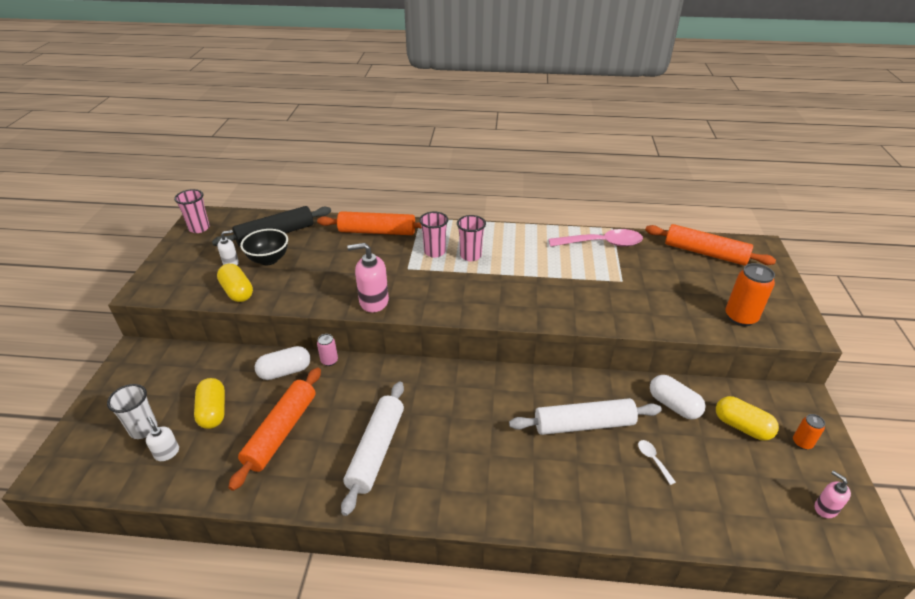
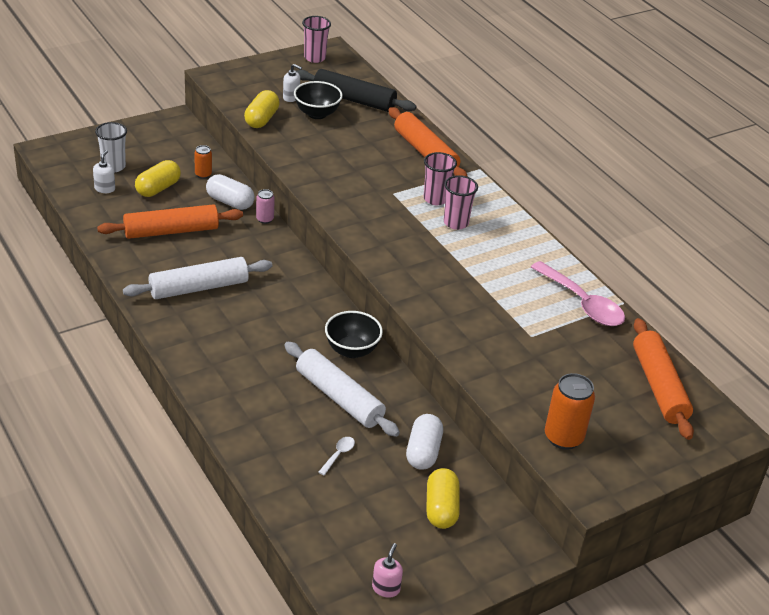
camera: 50 degrees right, 0 degrees up
pink soap dispenser [347,243,389,313] -> none
orange can [793,414,825,450] -> orange can moved to [194,145,212,179]
none -> black bowl [325,311,383,358]

